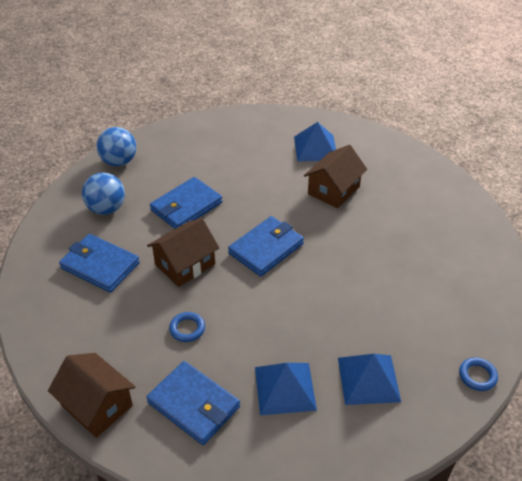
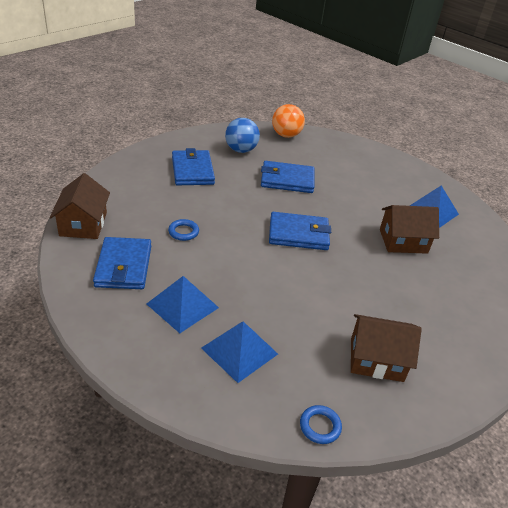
camera: 45 degrees right, 5 degrees down
blue ball [96,127,136,167] -> orange ball [272,104,305,138]
brown house [147,218,219,287] -> brown house moved to [351,314,422,382]

